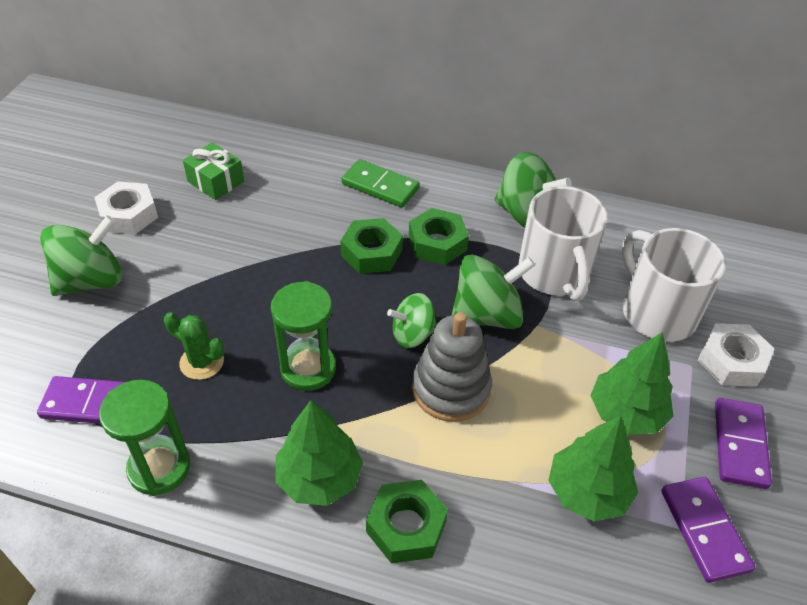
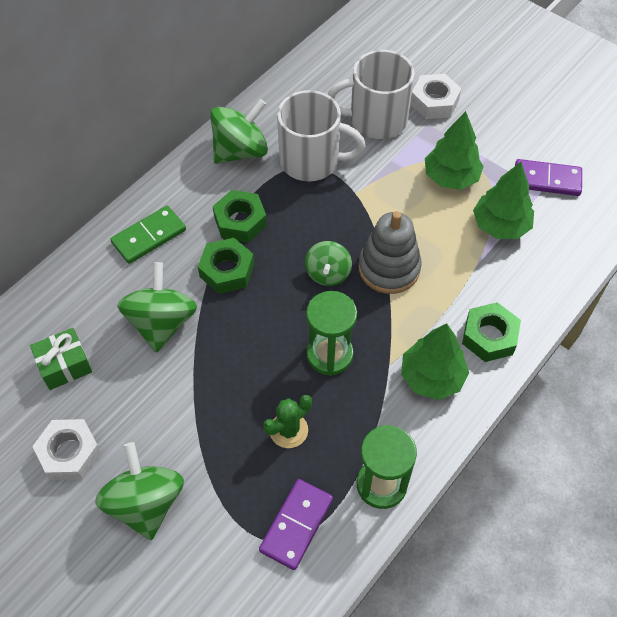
camera: 65 degrees left, 10 degrees up
green spinning top [452,255,535,329] -> green spinning top moved to [117,262,197,353]
purple domino [715,398,772,489] -> none

